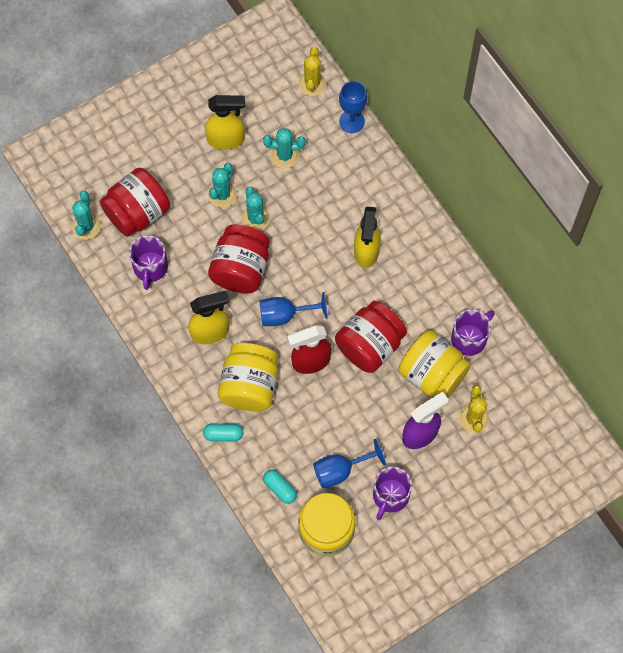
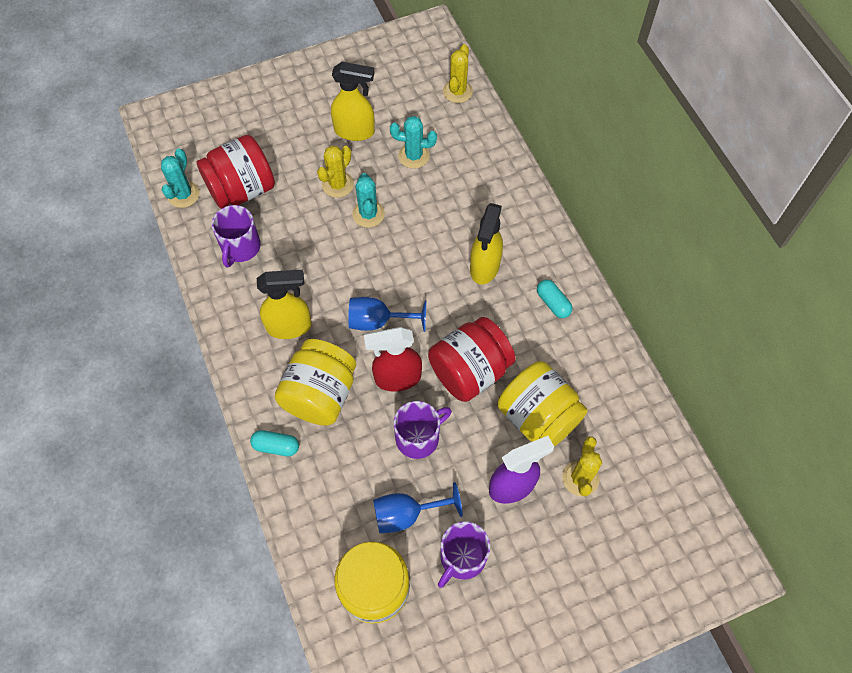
camera: 10 degrees right, 5 degrees down
turquoise cactus [208,163,237,208] -> yellow cactus [317,146,354,198]
red jar [208,224,270,294] -> none
turquoise capsule [263,470,297,504] -> turquoise capsule moved to [537,280,572,318]
blue goblet [339,81,367,133] -> none
purple mug [451,309,495,356] -> purple mug moved to [393,401,452,459]

